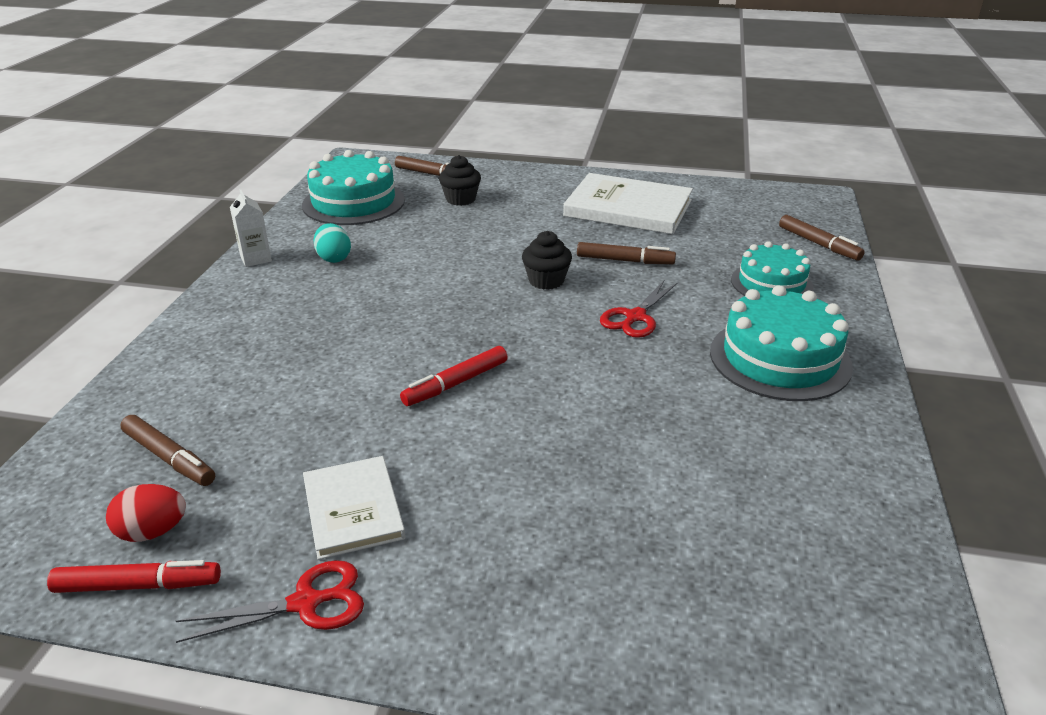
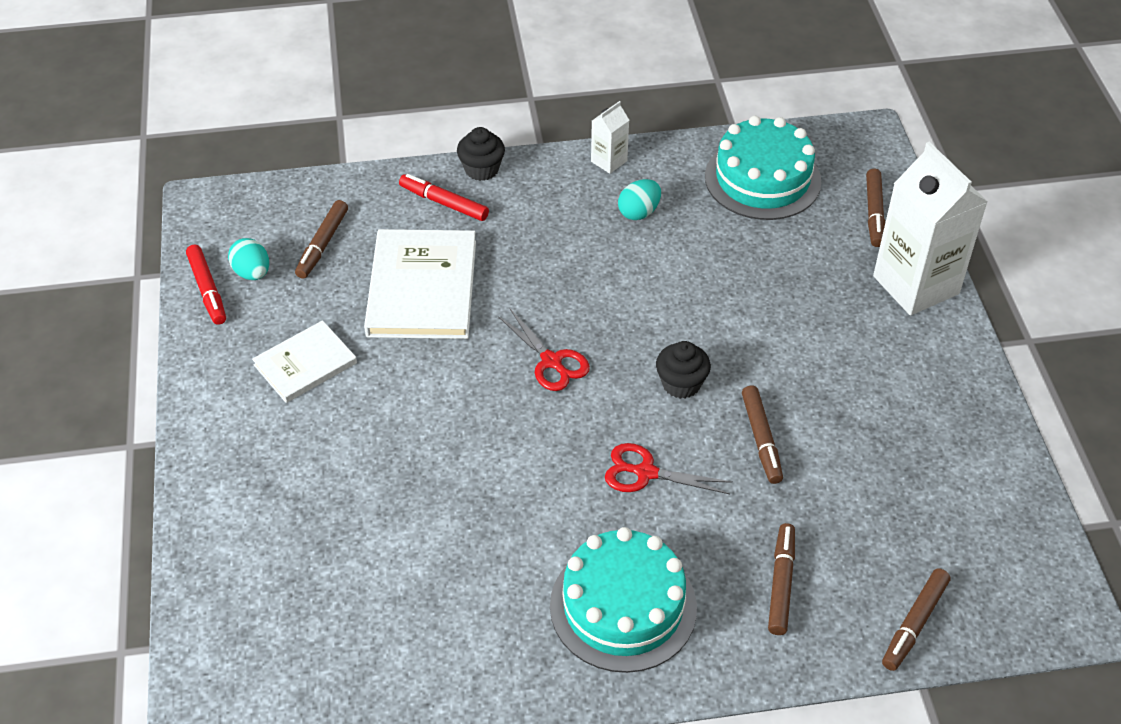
camera: 70 degrees right, 15 degrees up
red egg [106,484,186,542] -> turquoise egg [228,238,269,280]
red scissors [176,560,364,643] -> red scissors moved to [498,309,590,391]
red marker [400,346,508,406] -> red marker moved to [399,174,489,221]
black cupcake [439,155,481,206] -> black cupcake moved to [457,127,505,181]
white book [563,173,693,234] -> white book moved to [364,229,476,339]
turquoise cake [731,241,813,296] -> brown marker [768,523,795,635]
none -> white carton [873,142,988,315]

